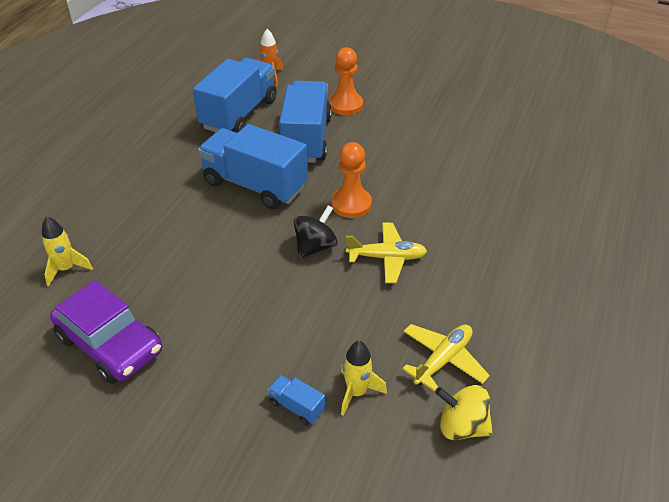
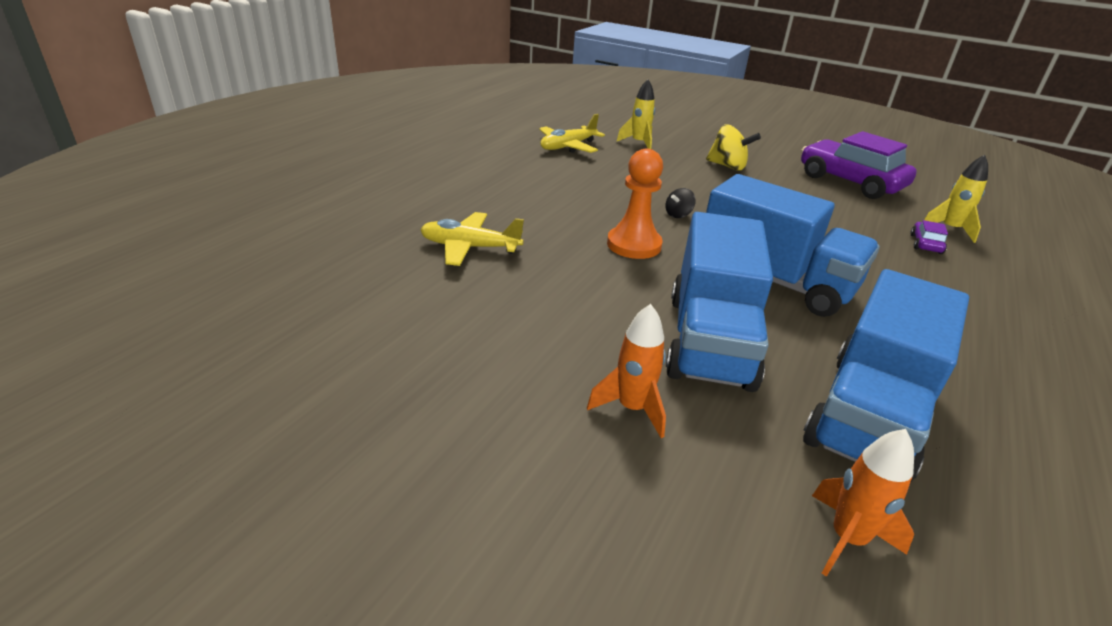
camera: 175 degrees left, 10 degrees down
blue truck [268,375,325,425] -> none
black spinning top [294,205,338,259] -> black spinning top [666,188,695,218], size x0.56
orange pawn [329,47,363,115] -> orange rocket [587,304,666,438]
yellow plane [346,223,427,283] -> yellow plane moved to [420,212,524,266]
yellow spinning top [435,385,493,440] -> yellow spinning top moved to [706,124,761,170]
none -> purple car [910,220,948,254]

